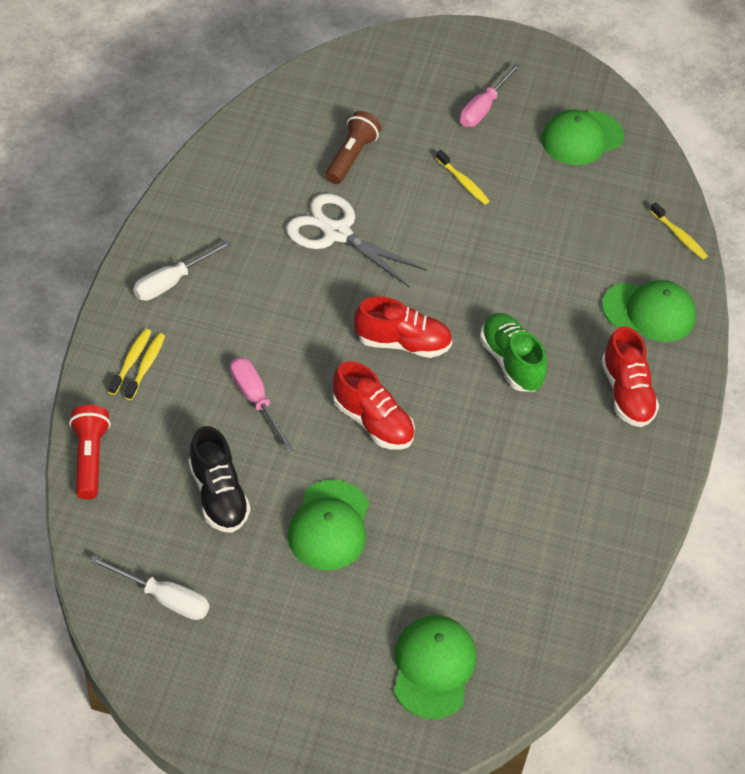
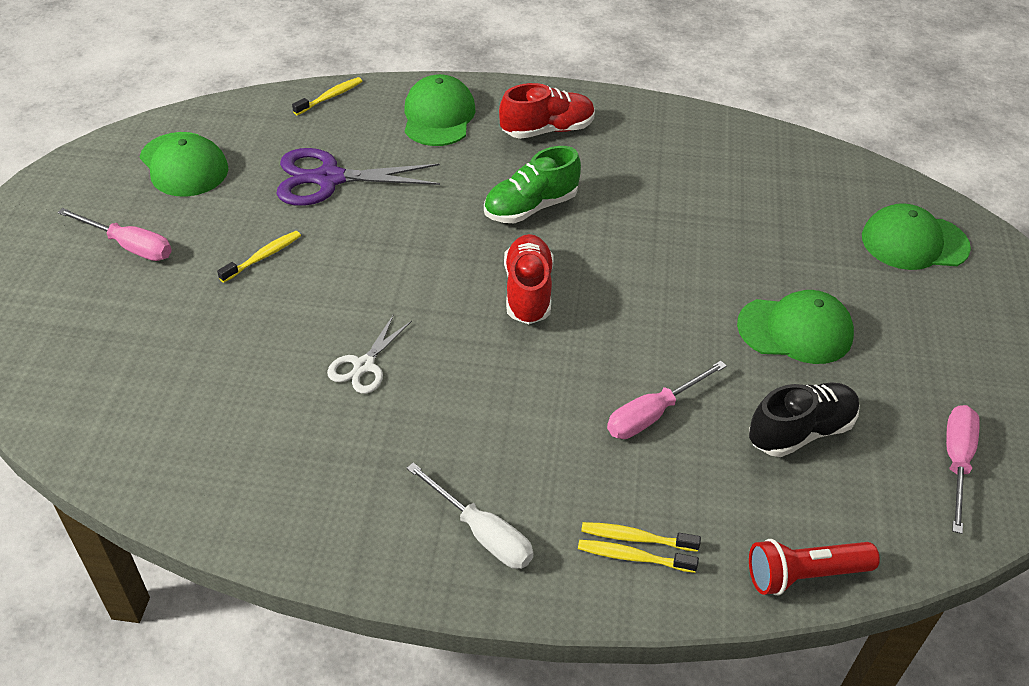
camera: 95 degrees left, 5 degrees down
white screwdriver [89,555,209,620] -> pink screwdriver [946,405,980,534]
white scissors [286,193,427,288] -> white scissors [327,314,412,394], size x0.57
brown flashlight [325,111,381,184] -> none
red shoe [333,361,415,450] -> none
none -> purple scissors [277,148,440,206]

